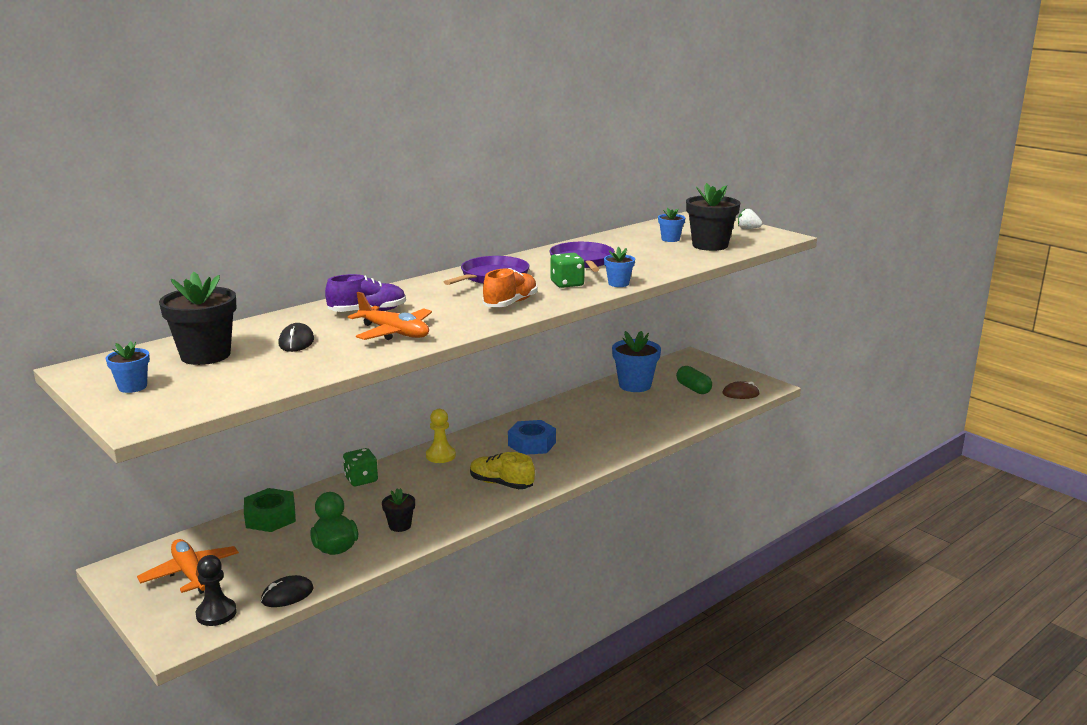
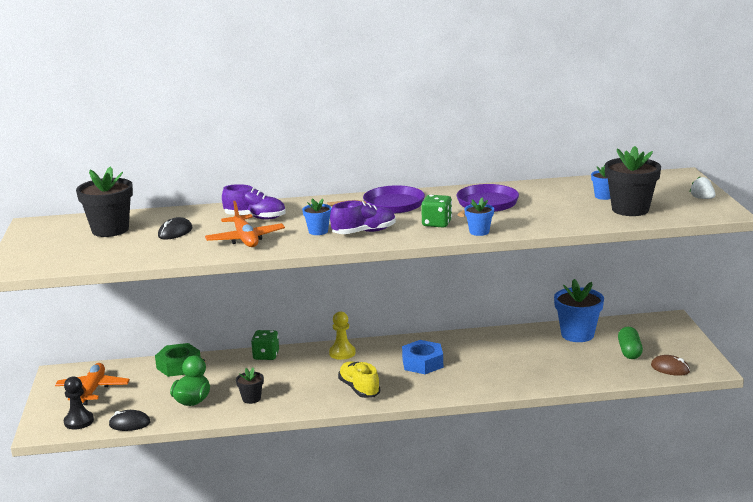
camera: 35 degrees right, 0 degrees up
blue flower pot [105,341,150,393] -> blue flower pot moved to [302,199,332,235]
orange shoe [483,268,537,307] -> purple shoe [330,201,396,234]

